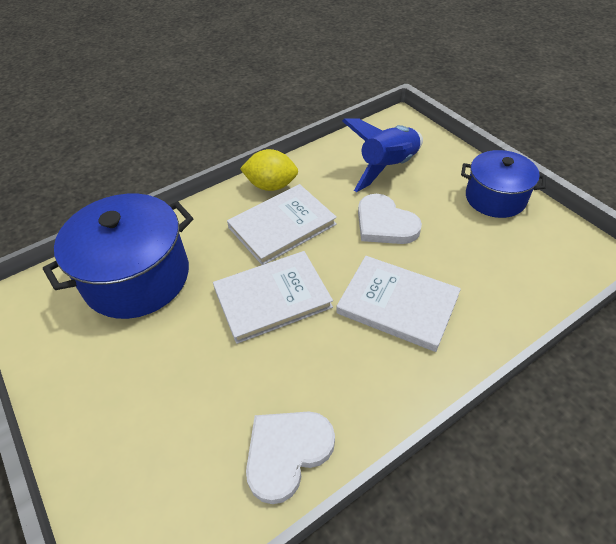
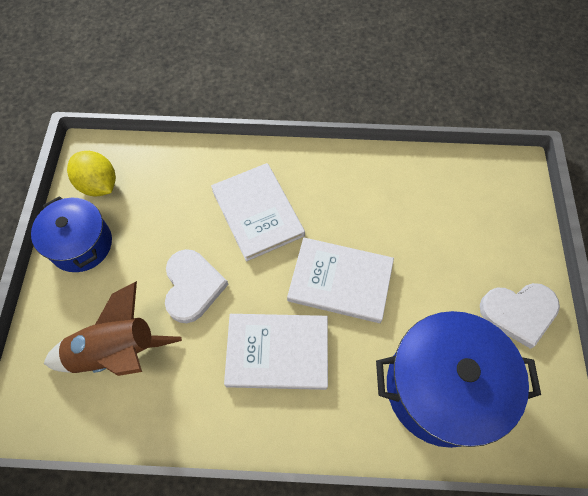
camera: 145 degrees left, 15 degrees up
yellow lemon [240,149,298,191] -> yellow lemon moved to [67,151,116,196]
white heart [246,412,335,504] -> white heart moved to [480,283,560,349]
blue rocket [342,118,423,192] -> brown rocket [44,281,182,376]

